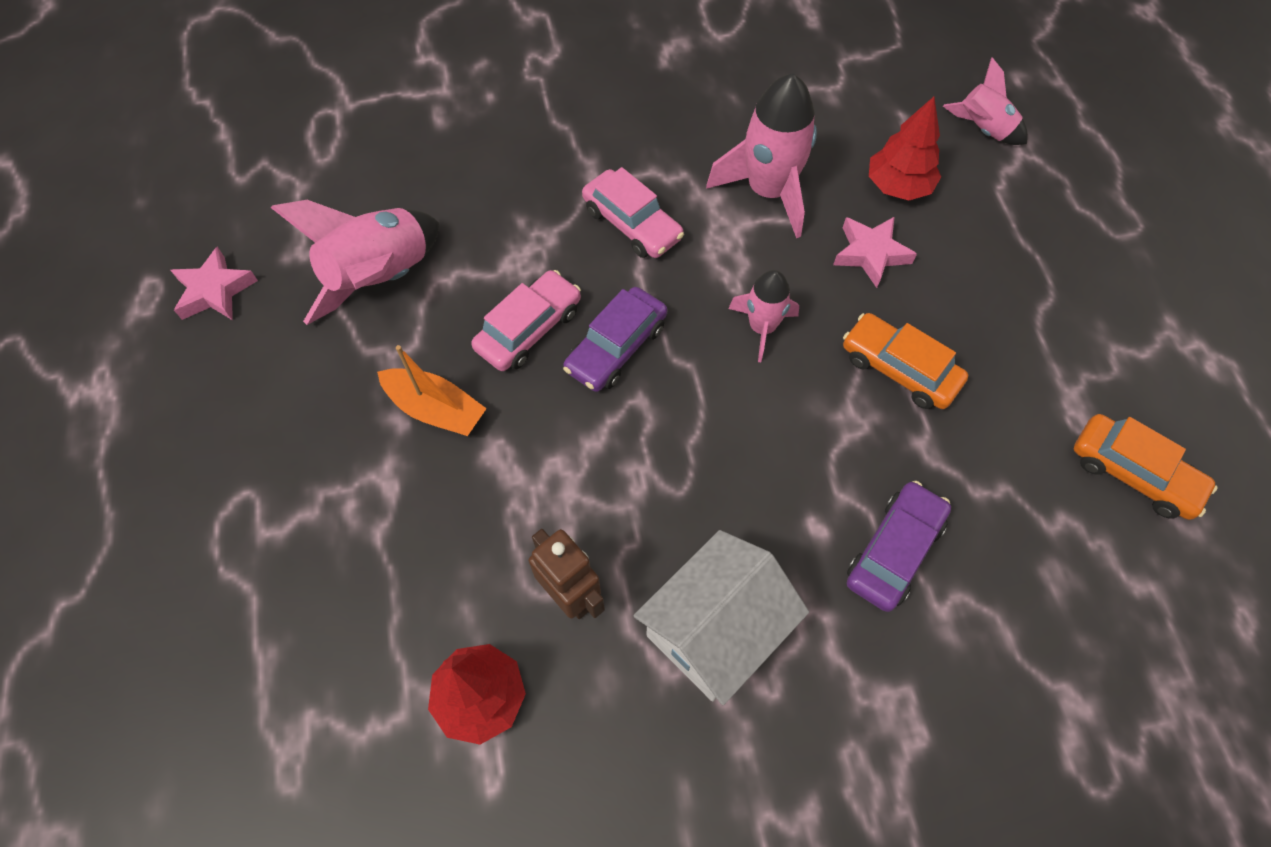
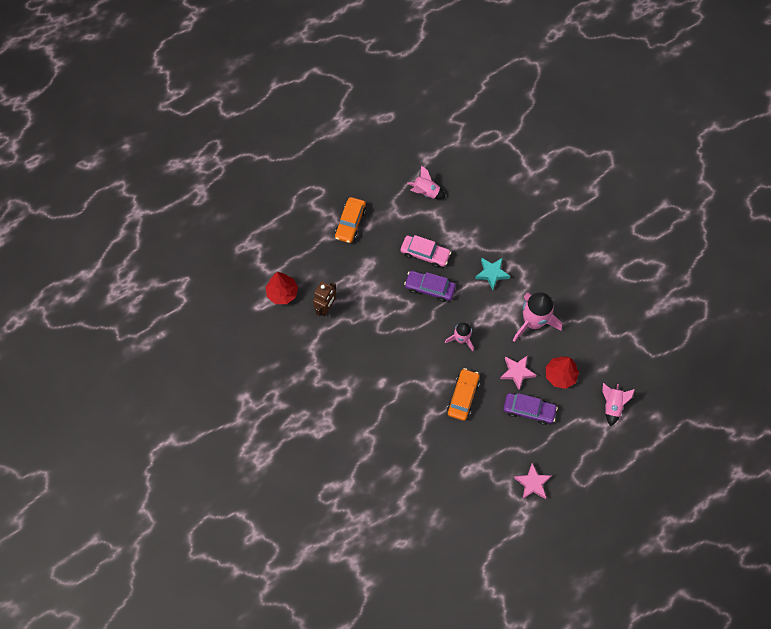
camera: 70 degrees right, 5 degrees up
pink star [171,247,258,320] -> pink star moved to [514,463,552,500]
pink rocket [271,200,439,325] -> pink rocket [407,165,445,199], size x0.59
orange boat [377,345,487,436] -> none
pink car [582,167,684,258] -> turquoise star [475,258,510,290]
white house [634,530,809,705] -> none
purple car [847,481,951,612] -> purple car moved to [503,393,558,425]
orange car [1074,414,1218,520] -> orange car moved to [335,197,366,243]

